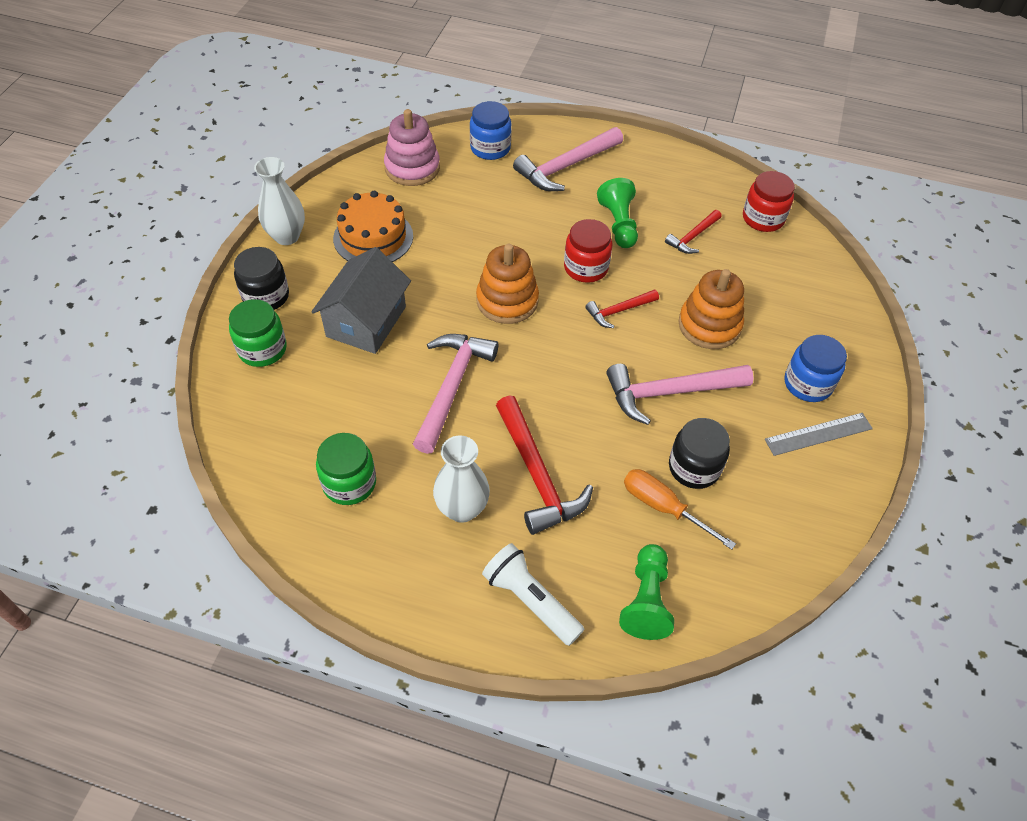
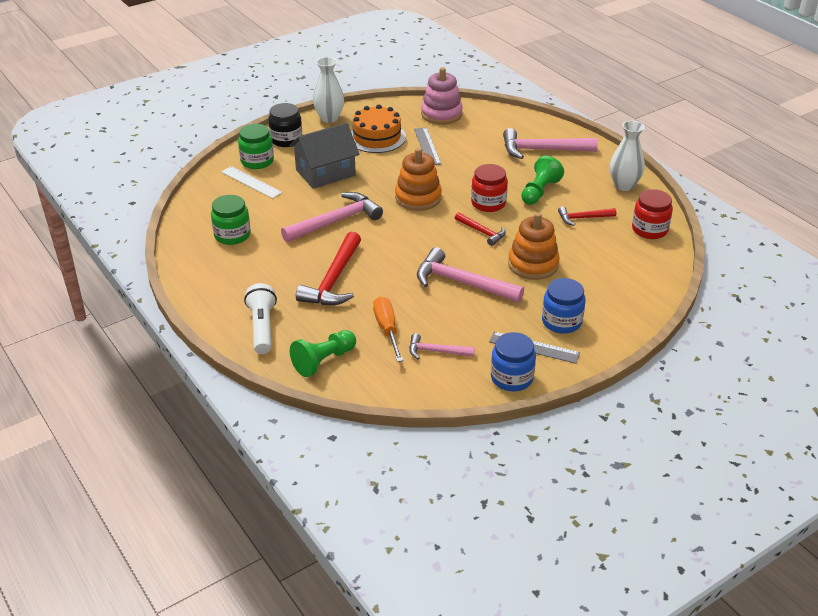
camera: 40 degrees right, 15 degrees down
white vase [433,435,490,523] -> white vase moved to [610,121,645,191]
blue jar [470,101,512,160] -> blue jar moved to [491,332,536,391]
red hammer [585,290,659,328] -> red hammer turned 150 degrees counterclockwise [455,212,506,246]
black jar [669,418,730,489] -> none
none -> white ruler [222,166,282,199]
none -> pink hammer [409,333,475,359]
none -> grey ruler [414,128,441,165]

